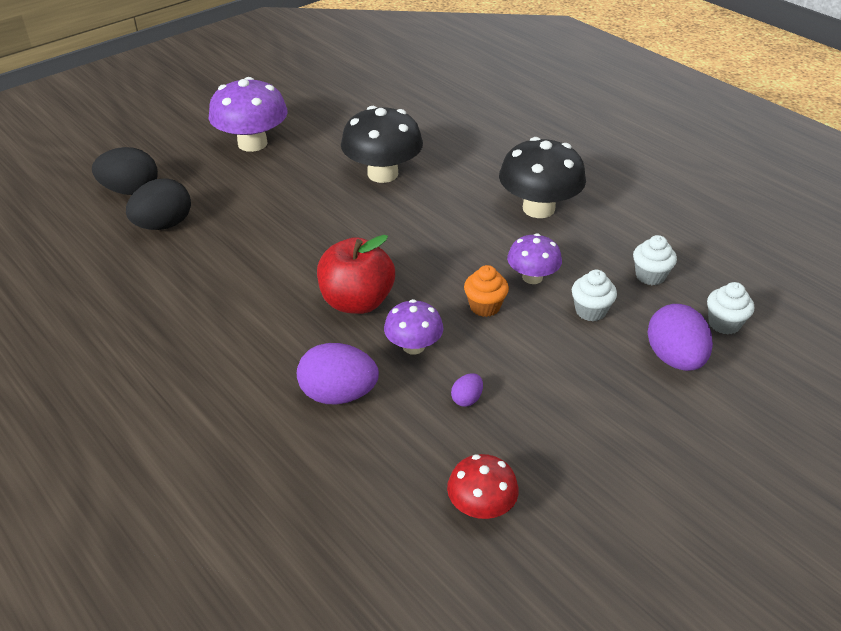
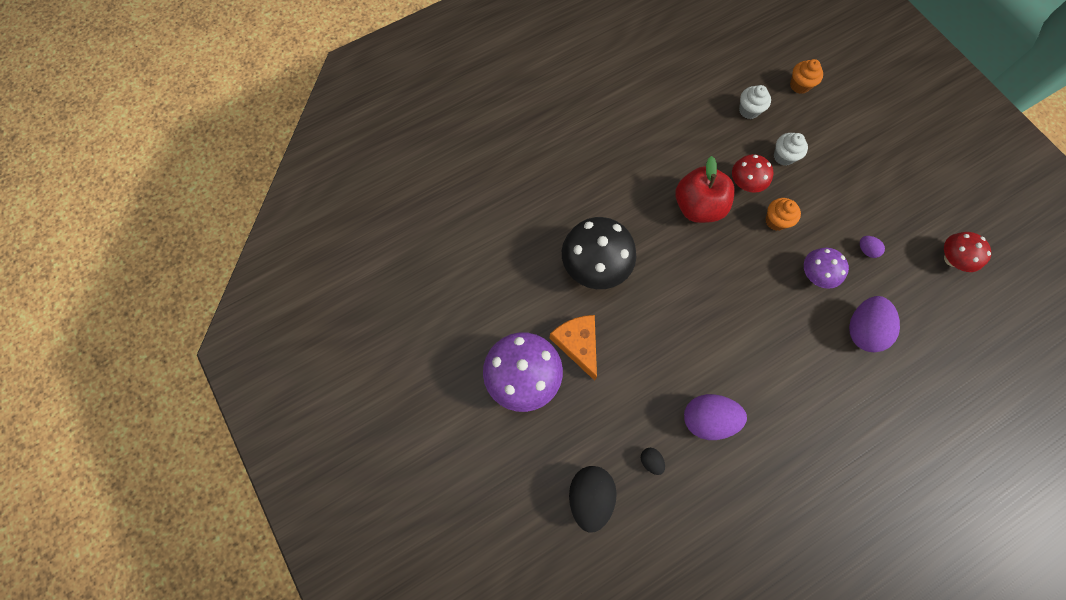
camera: 80 degrees left, 30 degrees up
black egg [126,179,191,230] -> black egg [641,448,665,475], size x0.47
red apple [317,235,395,314] -> red apple moved to [676,156,734,223]
black mushroom [499,137,586,218] -> none
purple mushroom [507,233,562,284] -> red mushroom [732,154,773,193]
purple egg [647,304,713,371] -> purple egg moved to [684,394,747,440]
white cupcake [707,282,754,335] -> orange cupcake [790,59,823,94]
none -> orange cheese [550,315,597,381]

